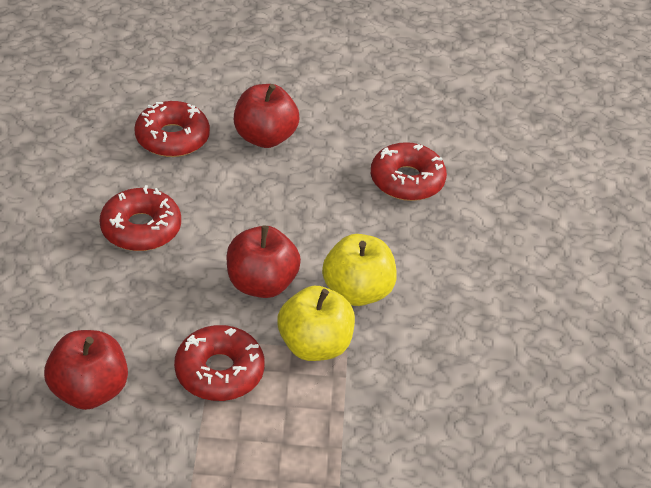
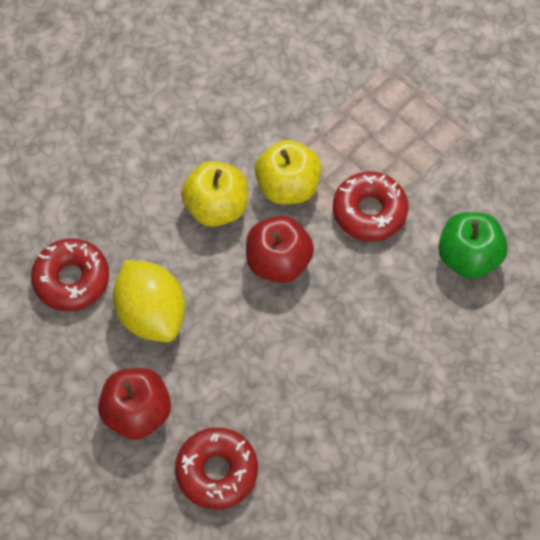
camera: 135 degrees left, 20 degrees up
red apple [44,330,128,410] -> green apple [438,212,508,279]
red donut [100,185,181,251] -> none
none -> yellow lemon [113,260,185,342]

